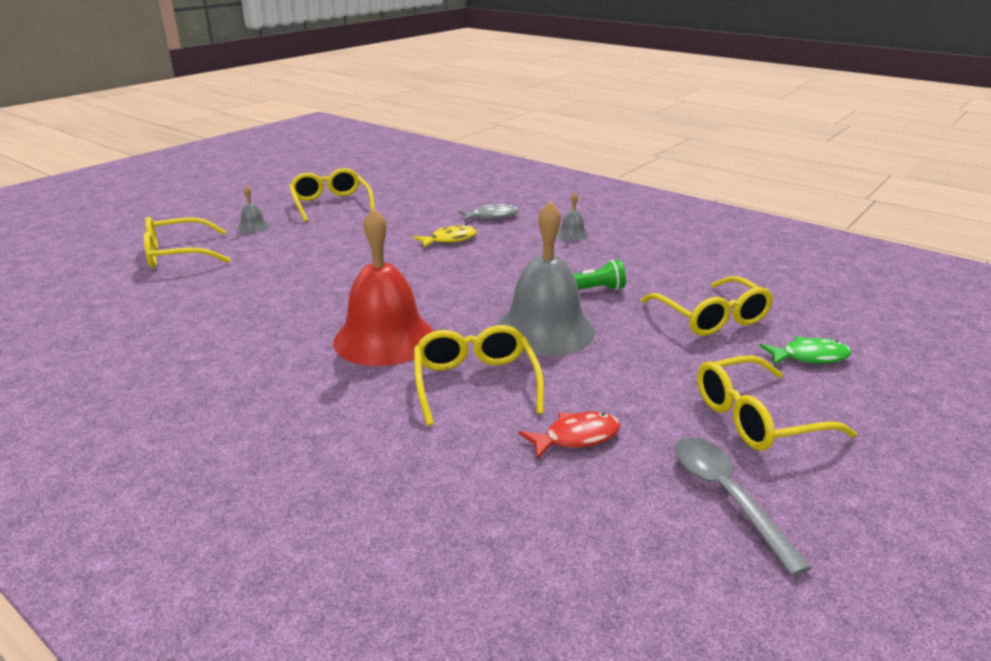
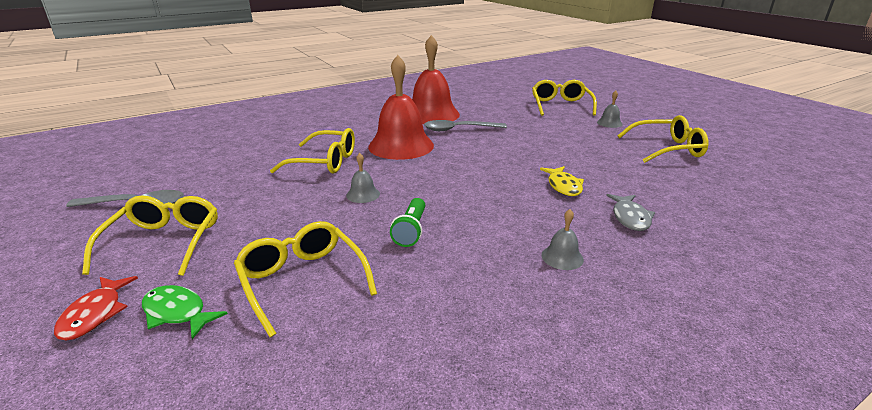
camera: 110 degrees right, 0 degrees up
grey bell [497,201,595,356] -> grey bell [346,153,380,203], size x0.42
red fish [519,412,620,459] -> red fish moved to [54,276,138,341]
yellow glasses [641,276,773,336] -> yellow glasses turned 60 degrees clockwise [234,221,377,337]
green fish [759,336,852,365] -> green fish turned 105 degrees clockwise [142,285,228,339]
none -> red bell [412,35,460,124]
none -> grey spoon [424,120,507,131]

